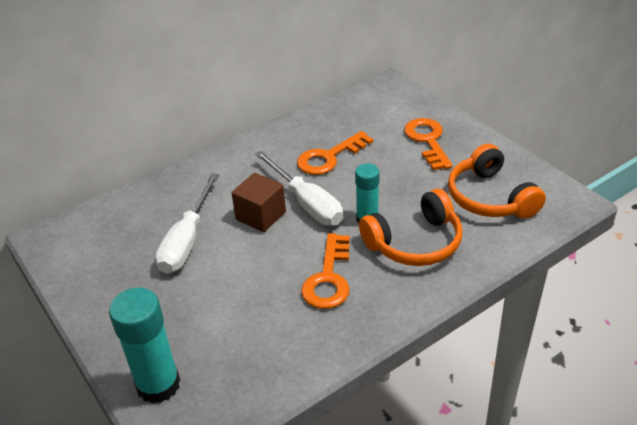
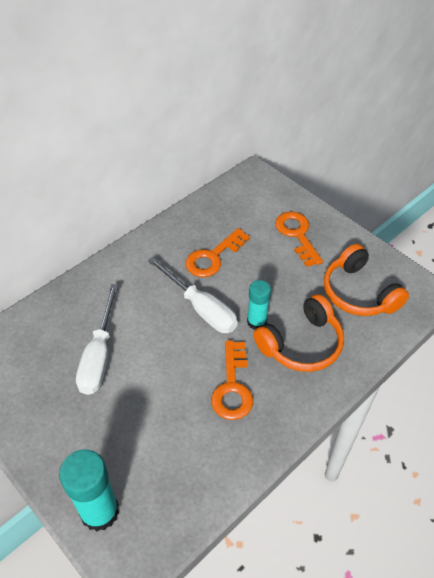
camera: 10 degrees left, 10 degrees up
brown cube [231,173,286,232] -> none

